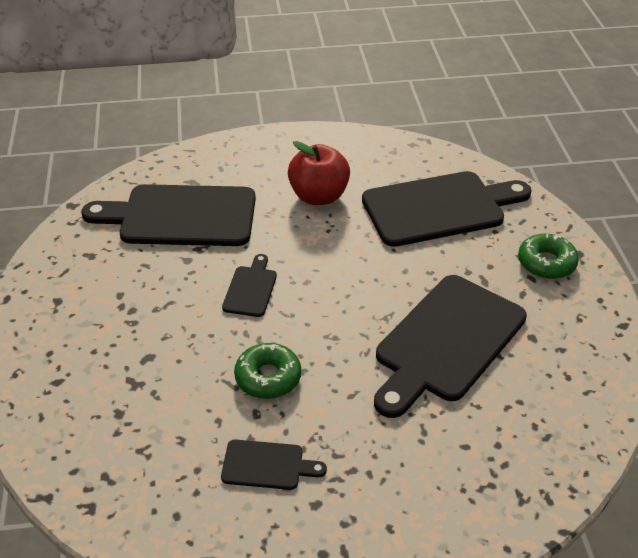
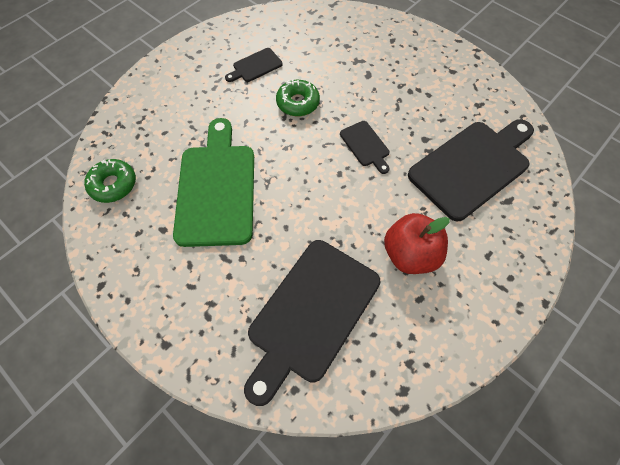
camera: 140 degrees right, 20 degrees up
black cutting board [374,275,527,418] -> green cutting board [173,118,254,247]
green donut [518,233,579,279] -> green donut moved to [84,159,136,203]

